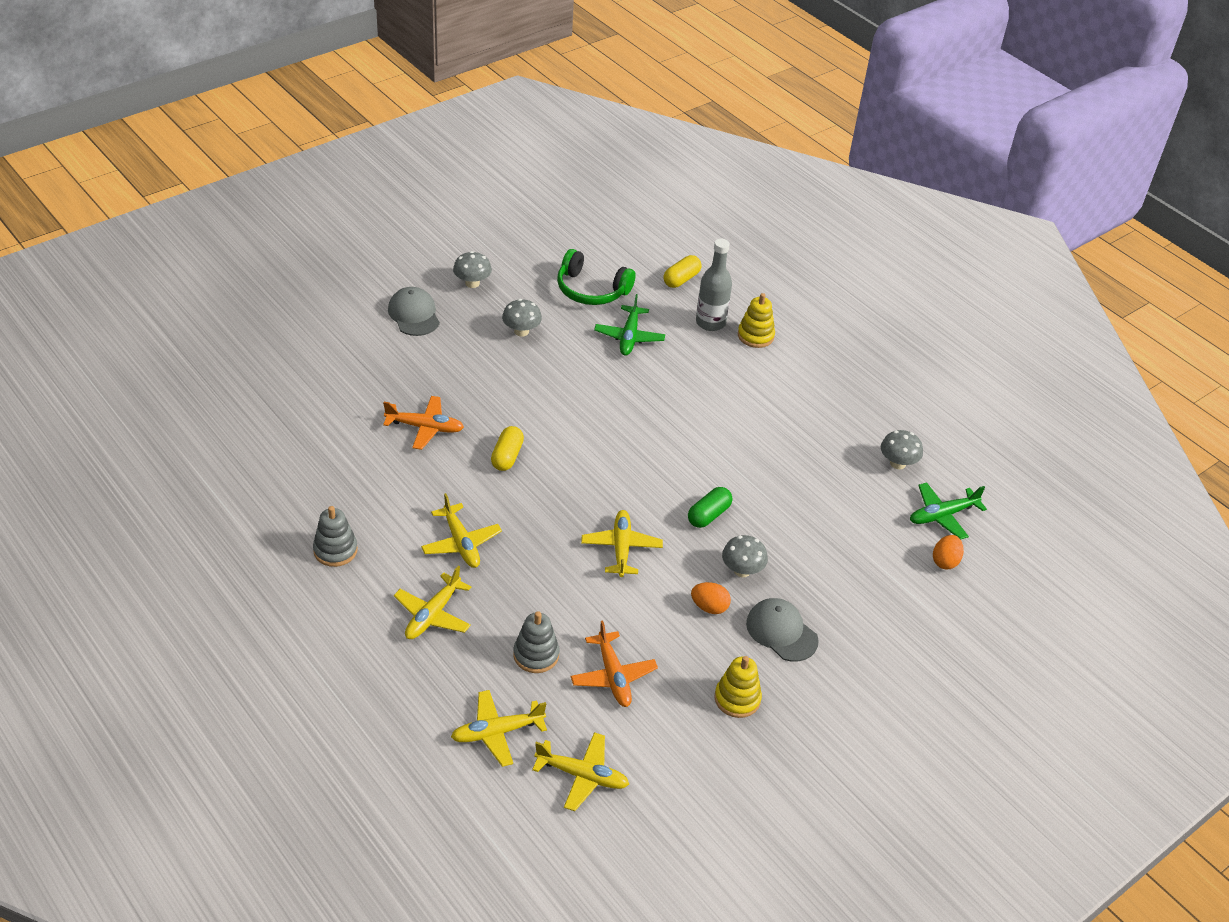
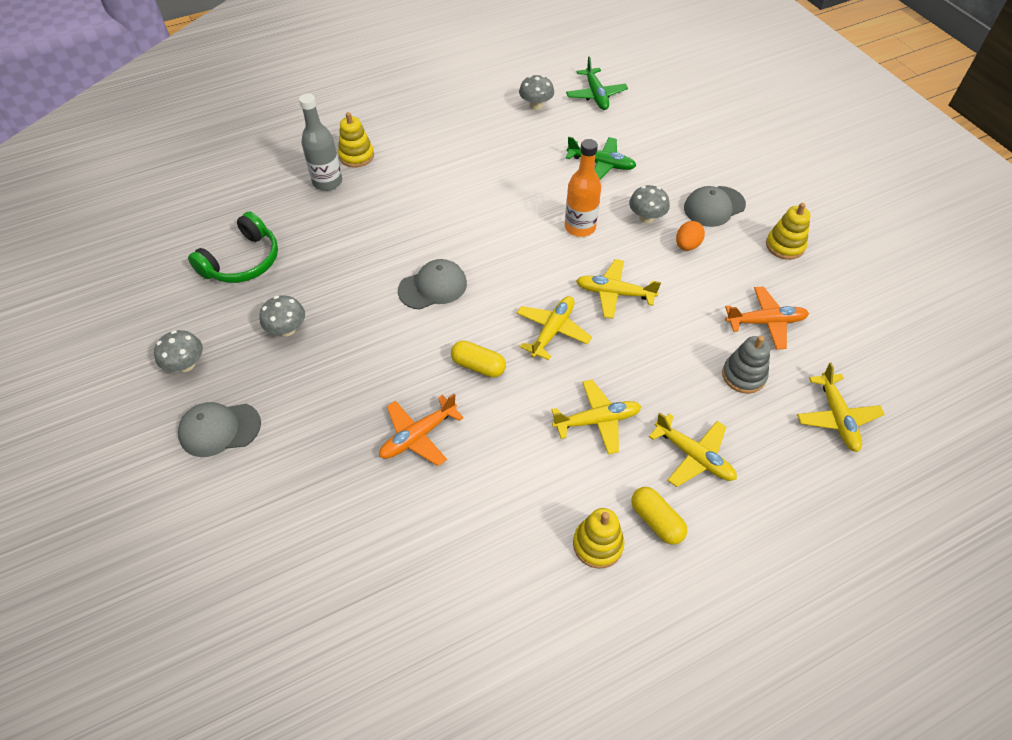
camera: 75 degrees left, 10 degrees up
grey stacking toy [313,506,358,567] -> yellow stacking toy [573,508,624,569]
orange plane [383,396,464,450] -> orange plane turned 150 degrees counterclockwise [379,394,464,466]
yellow plane [532,732,629,811] -> yellow plane moved to [517,296,592,360]
green plane [594,294,665,356] -> green plane moved to [566,137,636,179]
yellow capsule [663,255,702,288] -> yellow capsule moved to [631,487,687,545]
green capsule [688,487,732,528] -> orange bottle [565,139,601,237]
orange egg [933,535,964,569] -> none
none -> grey cap [398,259,467,310]

